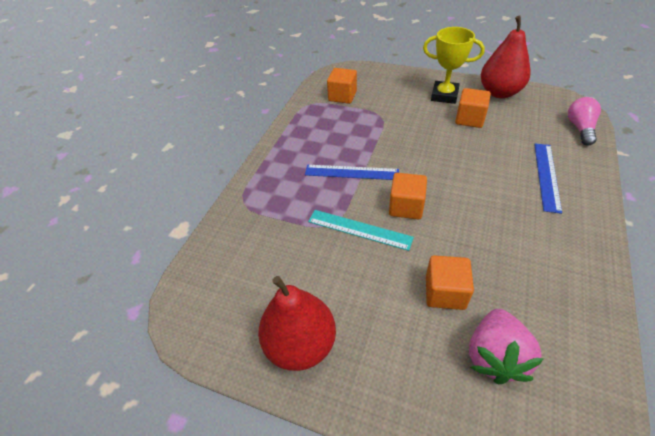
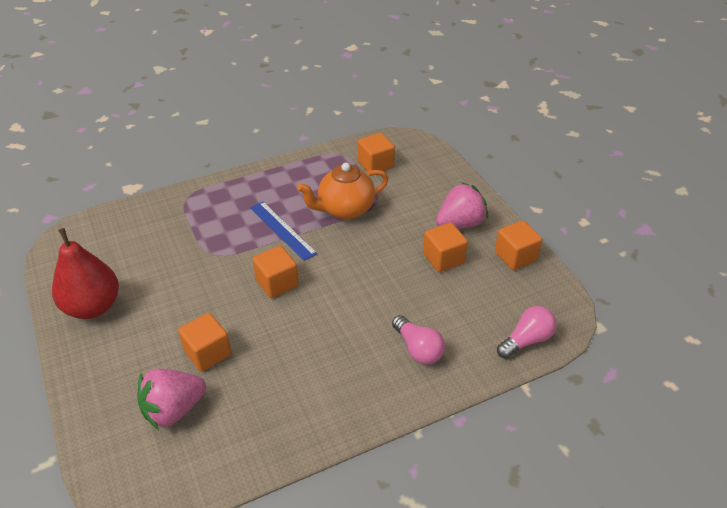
camera: 40 degrees right, 5 degrees down
turquoise ruler [308,210,414,251] -> none
yellow trophy [423,27,485,104] -> pink strawberry [436,182,488,229]
red pear [481,16,530,98] -> orange cube [495,220,542,270]
blue ruler [534,144,562,214] -> pink light bulb [392,315,445,365]
none -> orange teapot [297,163,388,220]

